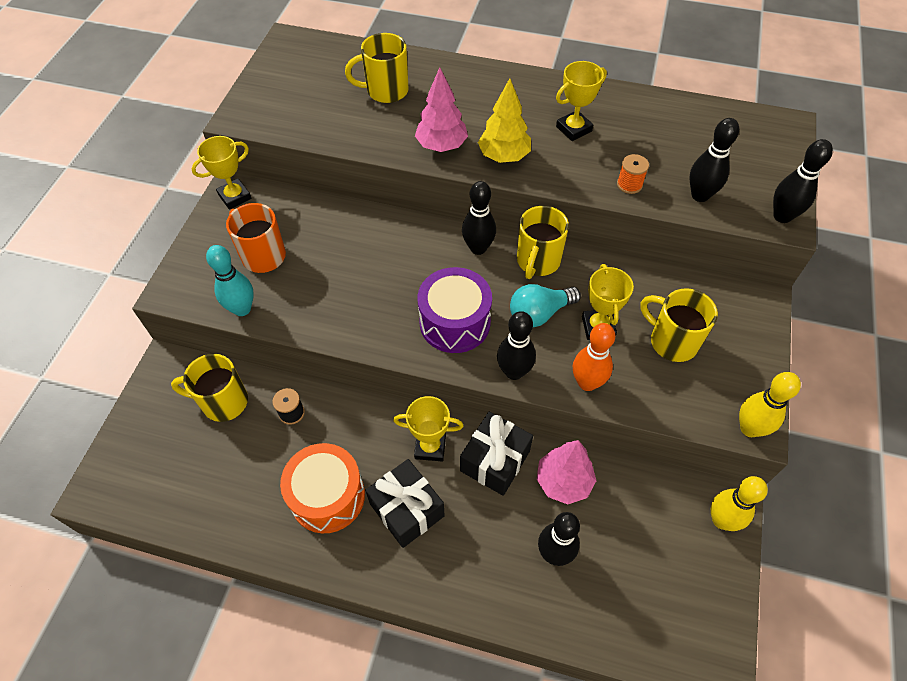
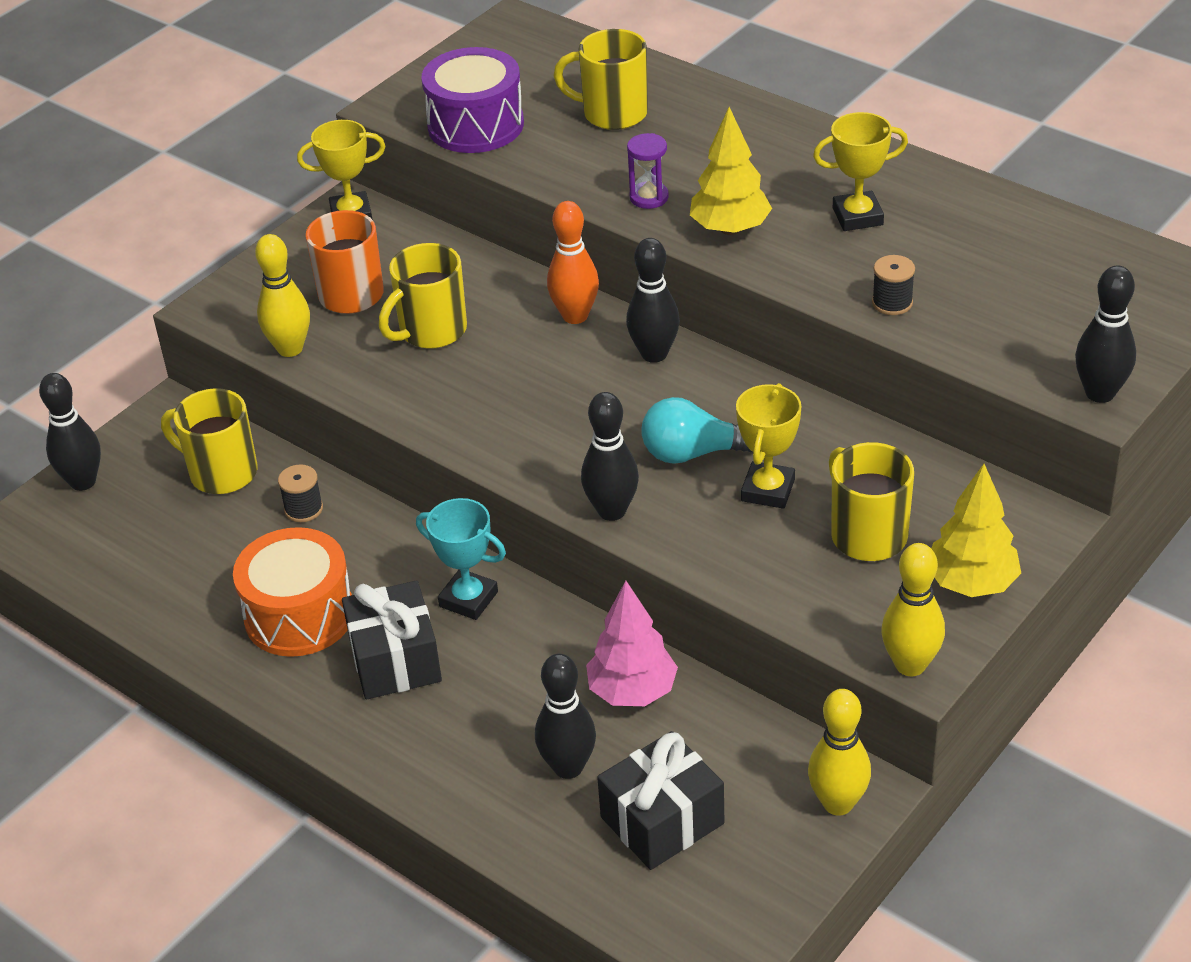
camera: 25 degrees right, 15 degrees down
turquoise bowling pin [206,245,254,316] -> yellow bowling pin [255,234,310,357]
yellow trophy [393,396,464,461] -> turquoise trophy [416,498,506,620]
pink tree [415,67,468,152] -> purple hourglass [627,133,669,209]
purple drum [418,267,492,353] -> purple drum moved to [421,47,524,153]
black gift [460,412,533,496] -> black gift moved to [597,731,724,870]
yellow mug [517,206,569,279] -> yellow mug moved to [379,243,467,349]
orange bowling pin [573,323,616,391] -> orange bowling pin moved to [547,201,599,324]
orange spool [617,154,649,194] -> black spool [872,255,915,315]
black bowling pin [689,118,739,202] -> black bowling pin moved to [39,373,101,491]
none -> yellow tree [931,464,1021,597]

